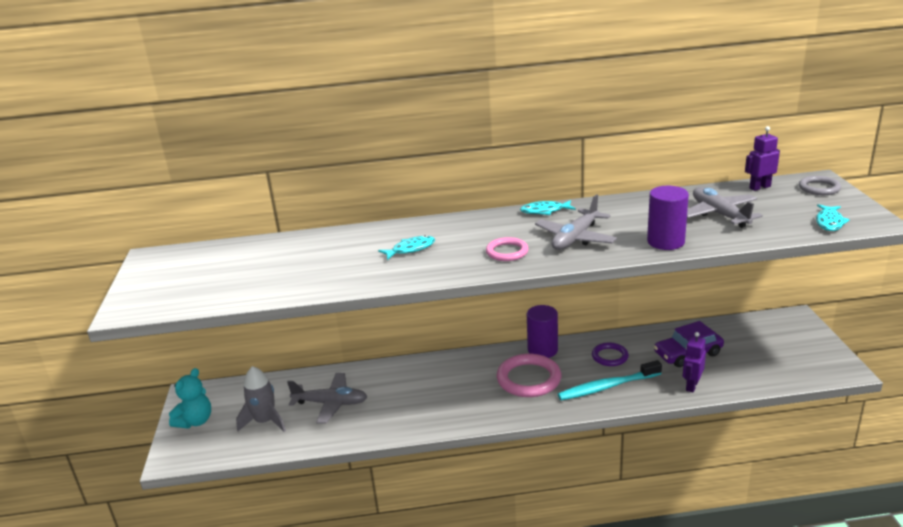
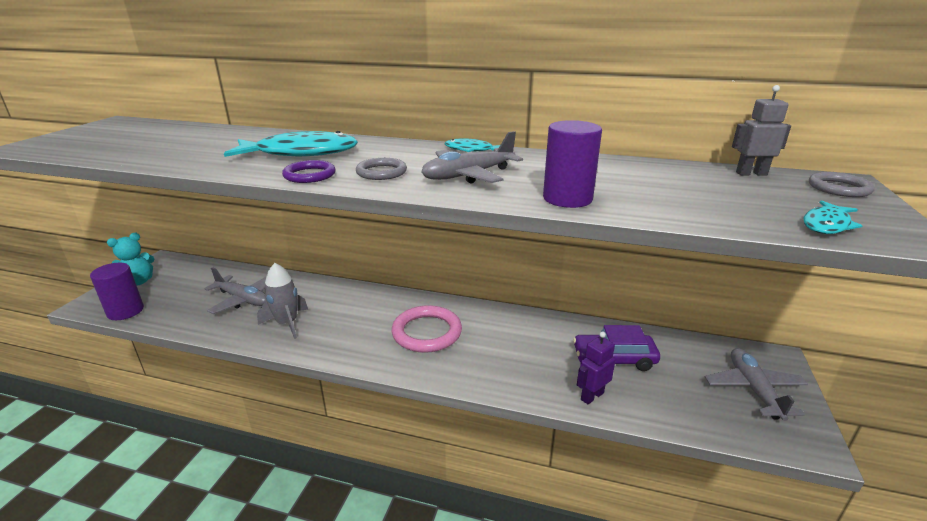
camera: 20 degrees right, 0 degrees up
grey rocket [236,366,286,432] -> grey rocket moved to [257,263,308,339]
turquoise fish [378,235,435,260] -> turquoise fish [224,131,358,157], size x1.95
pink ring [486,237,529,261] -> grey ring [356,158,407,180]
purple cylinder [527,305,558,358] -> purple cylinder moved to [90,263,144,320]
turquoise toothbrush [558,360,662,400] -> none
purple ring [592,342,629,366] -> purple ring moved to [282,160,336,183]
grey plane [687,187,763,228] -> grey plane moved to [705,348,808,421]
purple robot [745,126,780,191] -> grey robot [732,85,791,176]

